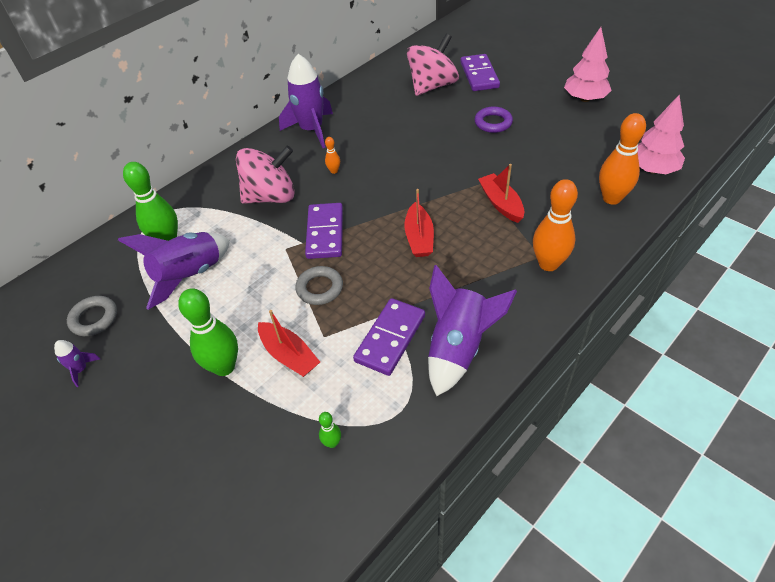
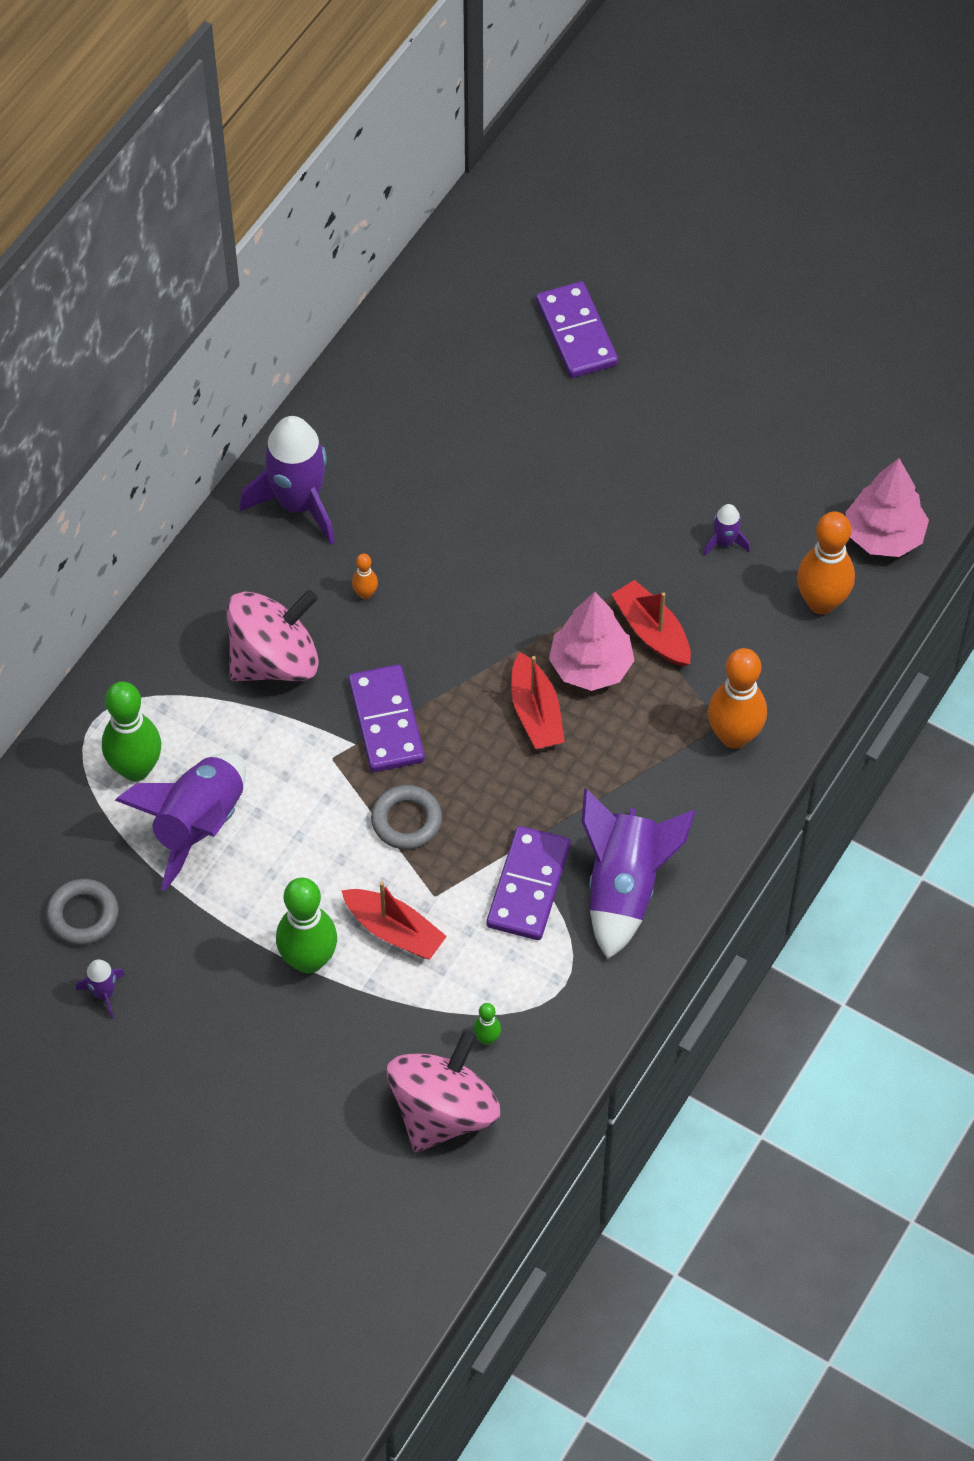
camera: 15 degrees left, 10 degrees up
pink spinning top [407,34,459,96] -> pink spinning top moved to [387,1030,500,1152]
purple ring [475,107,513,133] -> none
pink tree [564,27,612,102] -> pink tree moved to [549,592,635,691]
none -> purple rocket [703,504,750,556]

